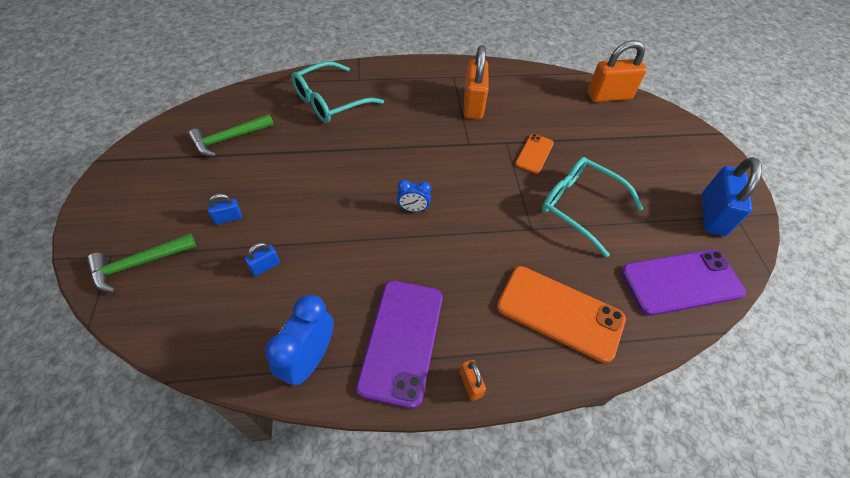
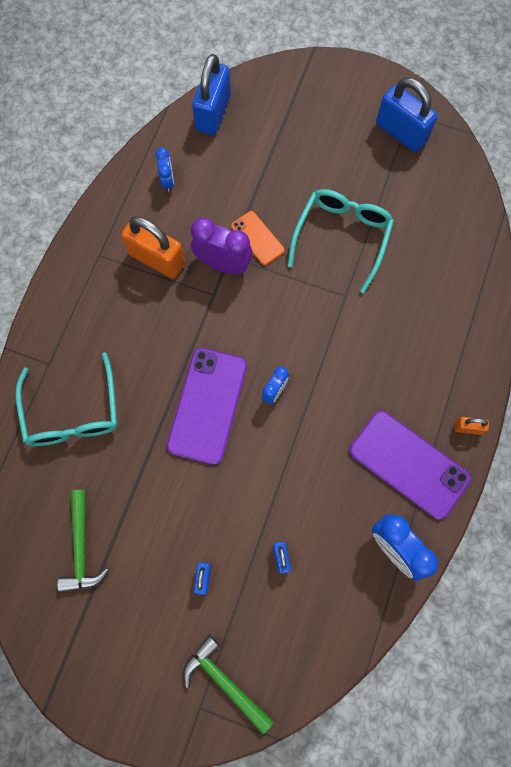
camera: 60 degrees left, 20 degrees up
green hammer [87,233,196,292] -> green hammer turned 135 degrees clockwise [183,635,274,734]
orange phone [497,266,626,363] -> none
turquoise glasses [542,157,643,258] -> turquoise glasses turned 135 degrees clockwise [287,189,394,293]
orange padlock [587,40,647,102] -> blue padlock [192,54,231,135]
purple phone [621,249,746,316] -> purple phone moved to [167,348,247,465]
none -> blue clock [156,148,174,192]
none -> purple clock [191,217,253,274]

